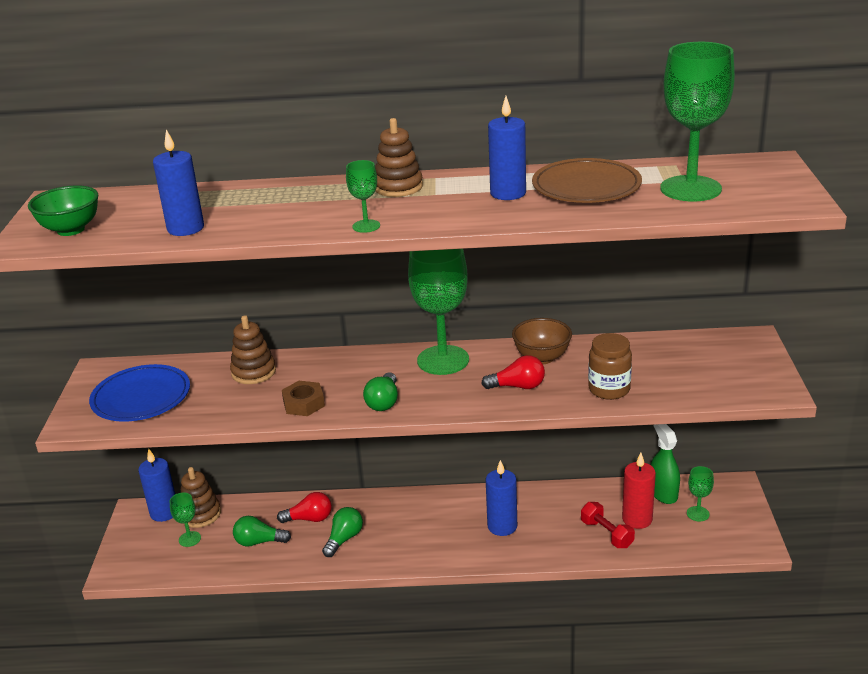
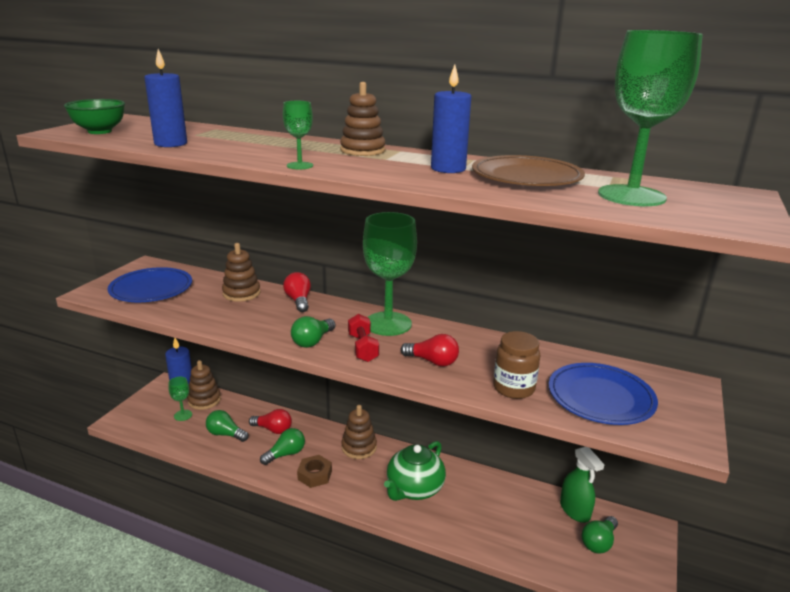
camera: 20 degrees right, 5 degrees down
brown nut [282,381,325,416] -> brown nut moved to [297,455,332,488]
blue candle [486,460,517,536] -> green teapot [384,441,446,501]
brown bowl [512,318,572,364] -> none
red dumbbell [581,502,635,548] -> red dumbbell moved to [348,314,379,362]
red candle [622,453,656,529] -> none
green spray bottle [651,424,680,504] -> green spray bottle turned 150 degrees clockwise [560,447,604,523]
green goblet [687,466,714,521] -> green light bulb [581,516,618,554]
none -> red light bulb [283,272,311,312]
none -> brown stacking toy [341,405,377,459]
none -> blue plate [549,363,658,425]

